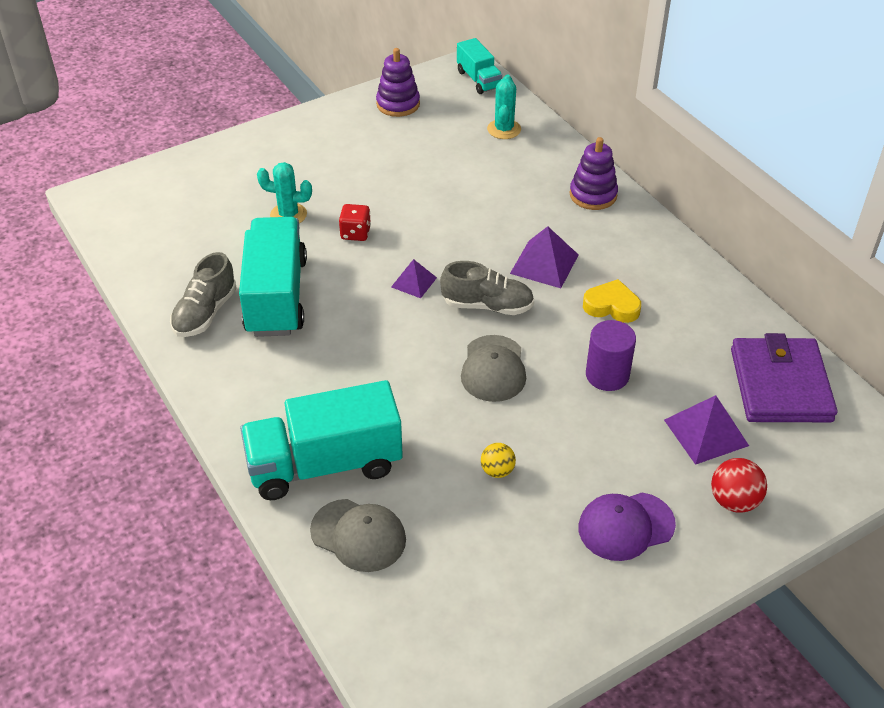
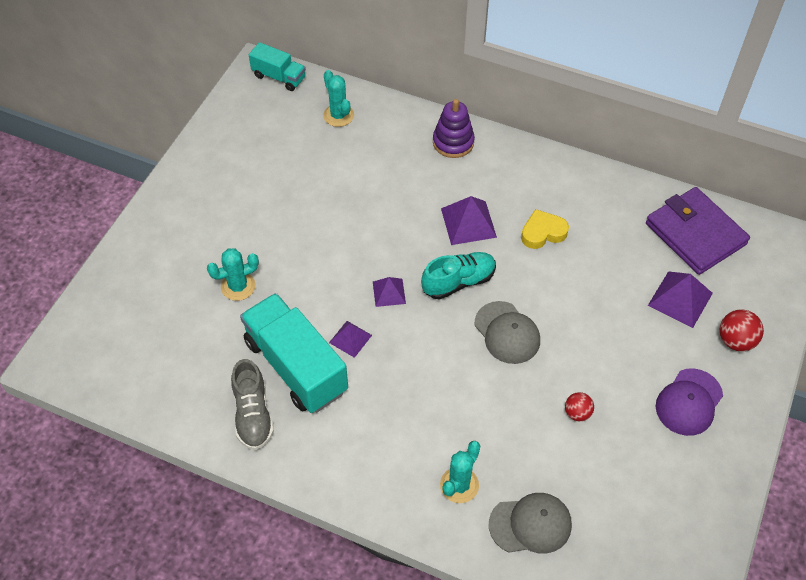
camera: 35 degrees left, 10 degrees up
turquoise truck [240,380,403,500] -> turquoise cactus [440,441,480,503]
red dice [339,204,371,241] -> none
purple stacking toy [376,48,420,117] -> none
grey shoe [440,261,534,315] -> turquoise shoe [421,252,496,300]
yellow ball [481,443,516,478] -> red ball [565,392,594,421]
purple cylinder [586,320,636,391] -> none
none -> purple pyramid [329,321,372,358]

